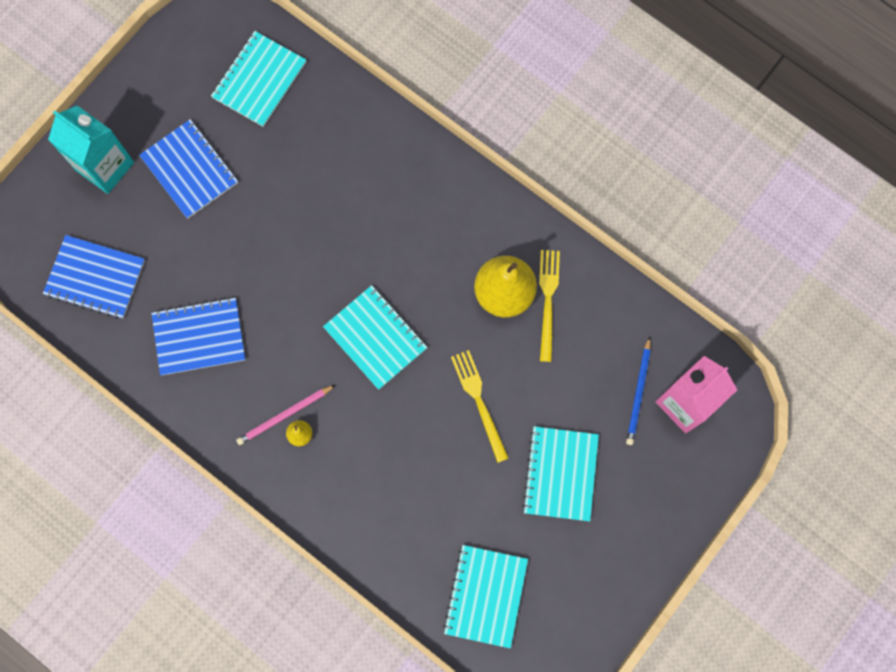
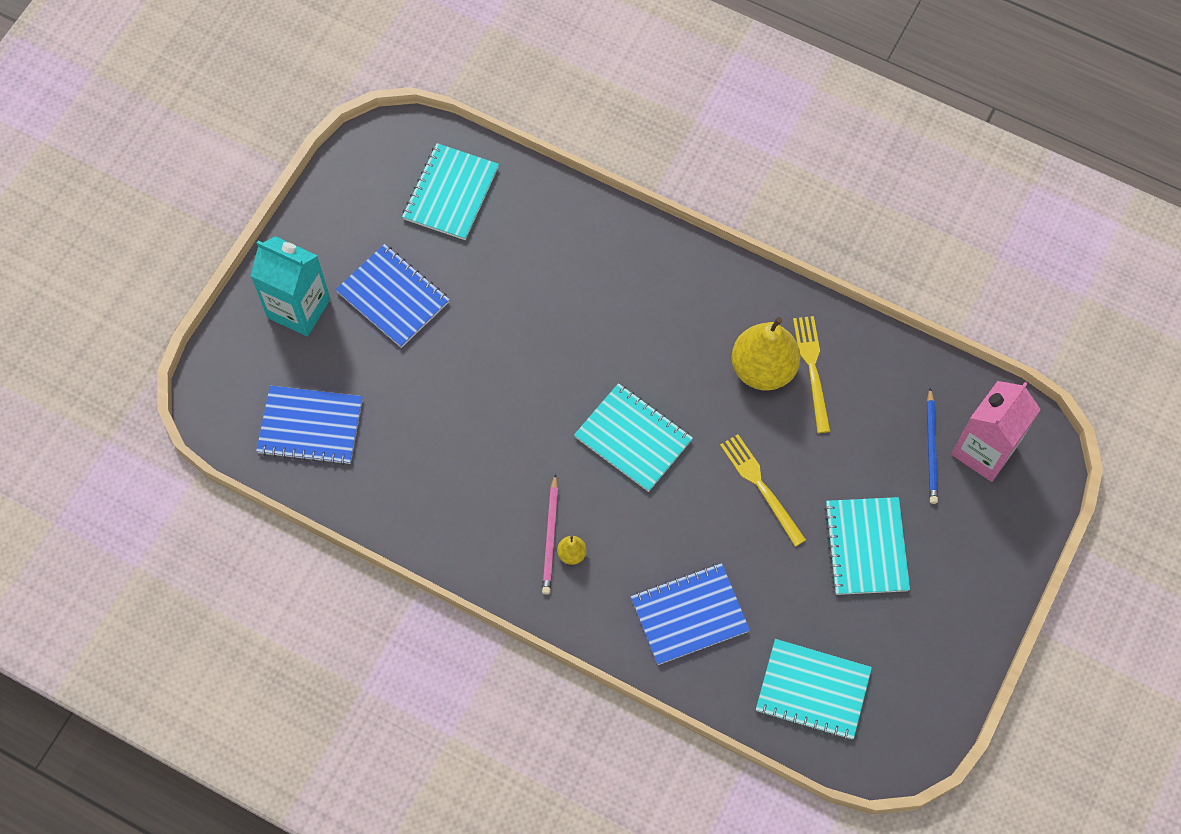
camera: 10 degrees left, 10 degrees down
blue notebook [151,297,245,375] -> blue notebook moved to [631,563,750,665]
pink pencil [236,385,335,445] -> pink pencil turned 45 degrees counterclockwise [542,474,558,595]
turquoise notebook [443,545,528,649] -> turquoise notebook turned 75 degrees counterclockwise [756,639,872,740]

